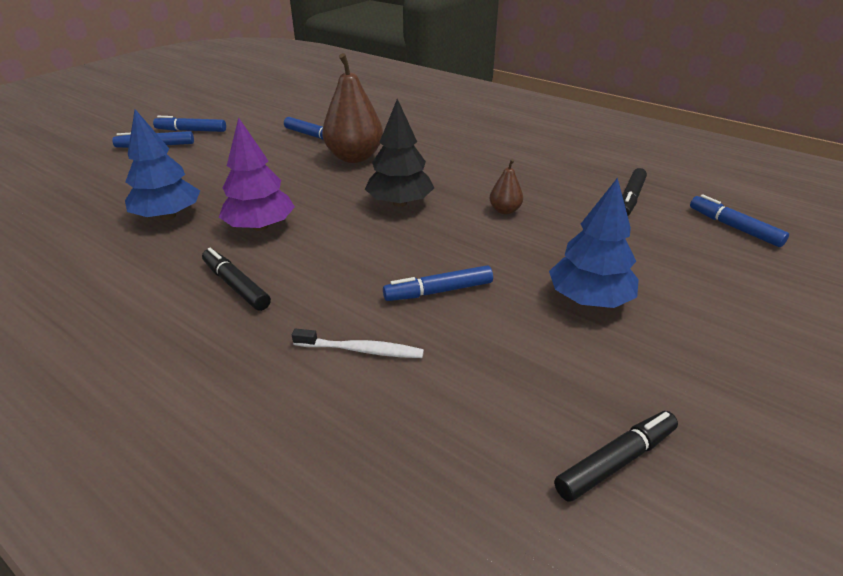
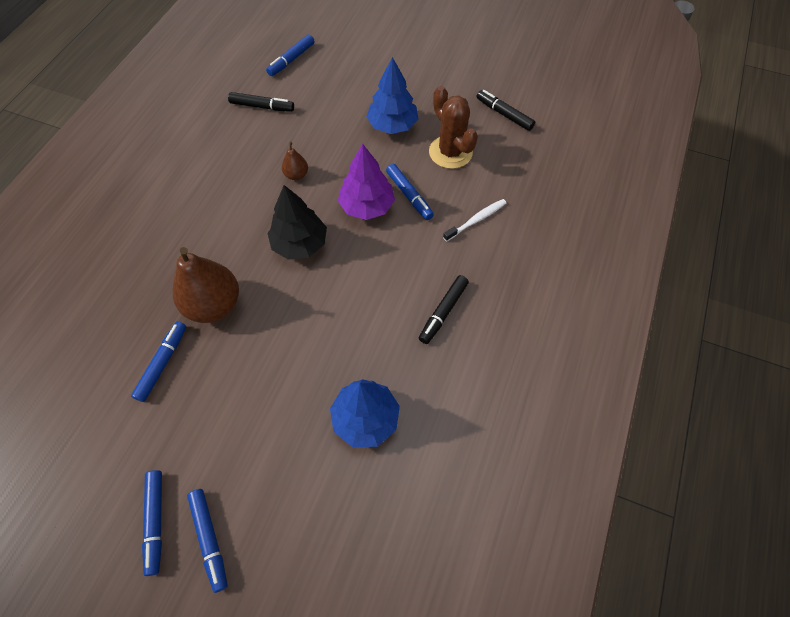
camera: 105 degrees left, 25 degrees up
purple tree [219,117,295,231] -> purple tree moved to [338,144,395,220]
white toothbrush [292,328,424,358] -> white toothbrush turned 60 degrees clockwise [443,199,506,241]
none -> brown cactus [429,86,478,169]

